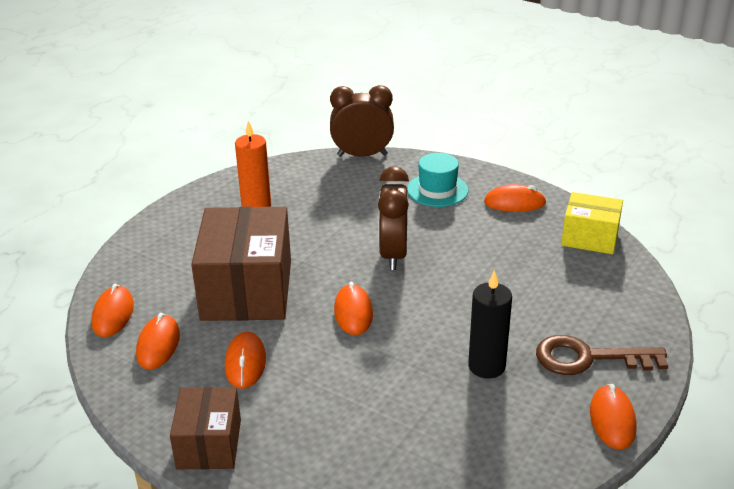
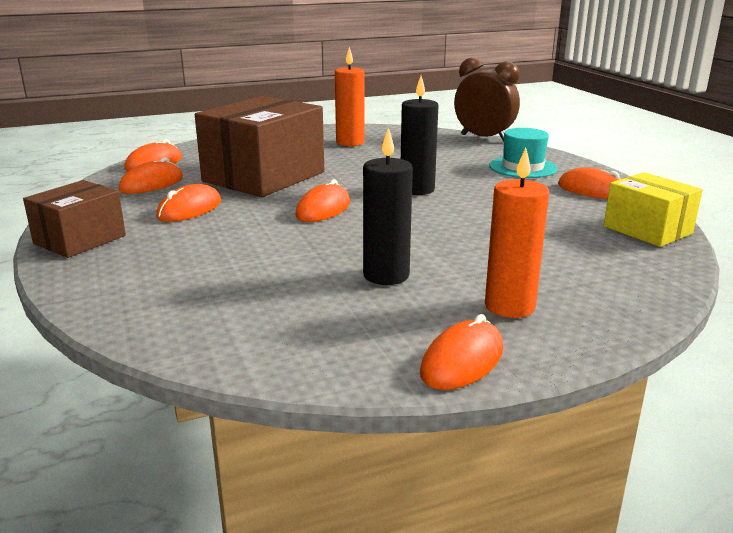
camera: 35 degrees right, 10 degrees down
brown clock [378,166,409,270] -> black candle [401,76,439,195]
brown key [536,335,668,375] -> orange candle [485,148,549,318]

